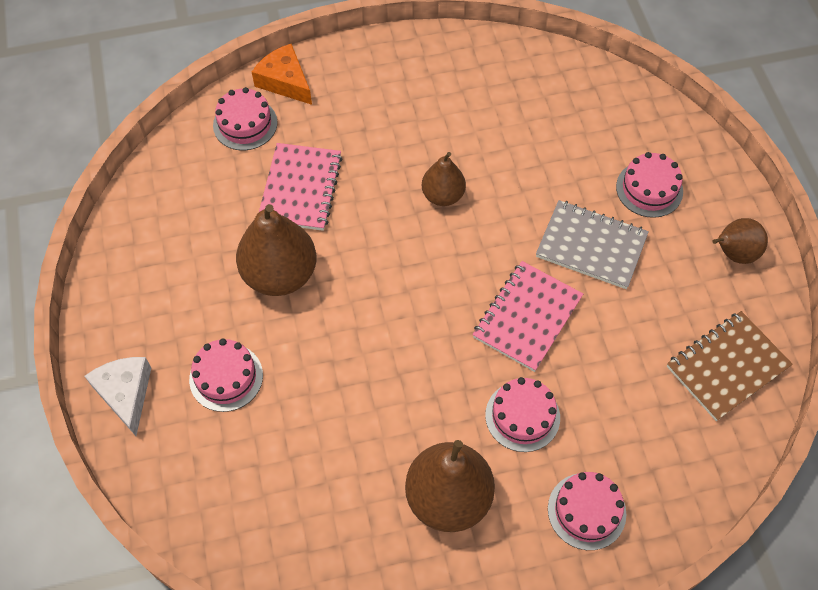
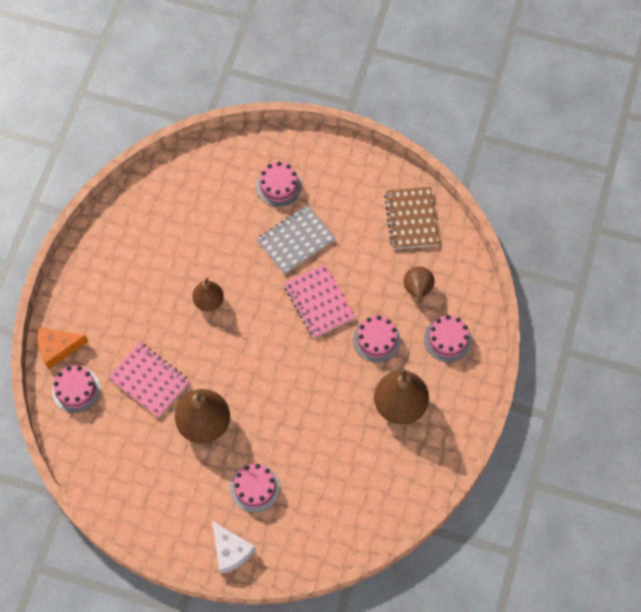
camera: 60 degrees left, 5 degrees up
white cheese [85,357,151,436] -> white cheese turned 135 degrees counterclockwise [212,521,256,574]
brown pear [713,218,768,264] -> brown pear moved to [404,266,434,302]

